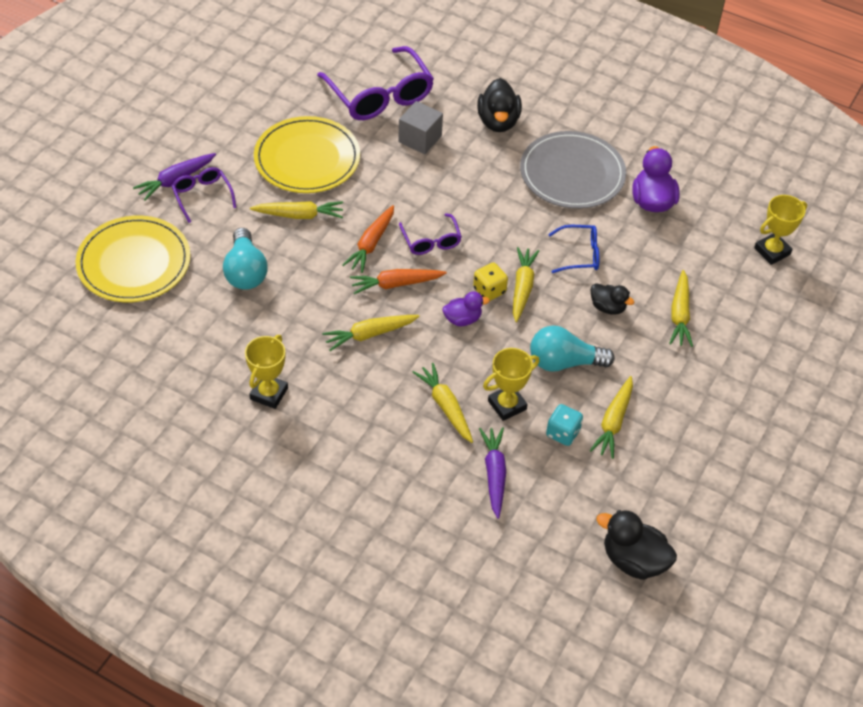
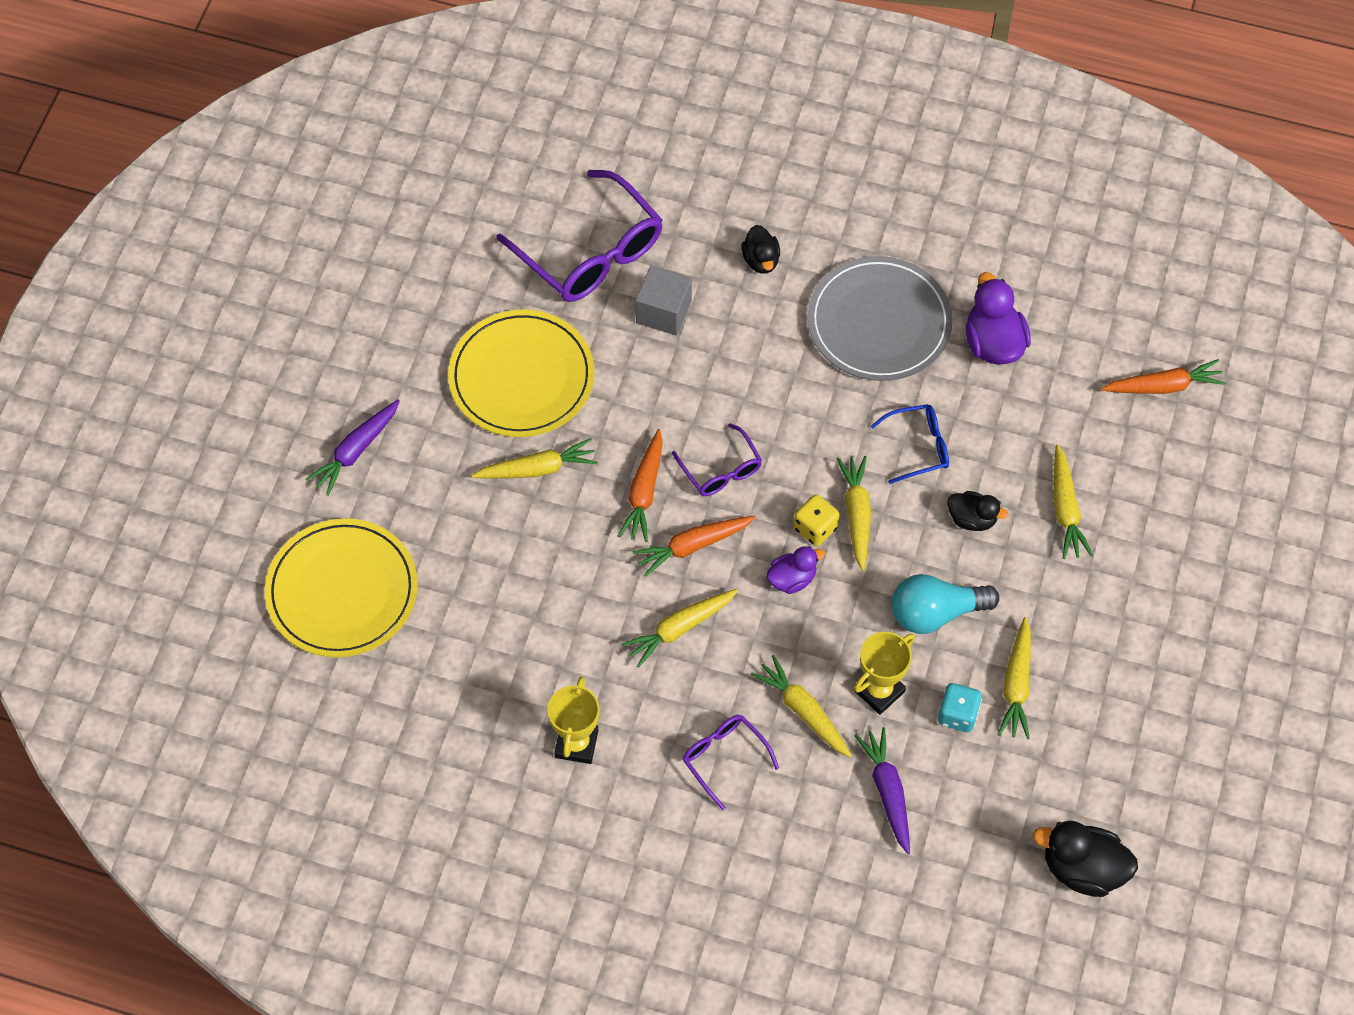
camera: 10 degrees left, 10 degrees up
purple glasses [172,167,237,223] -> purple glasses moved to [682,715,779,810]
turquoise light bulb [223,228,268,290] -> none
black duck [477,78,522,132] -> black duck [741,225,780,274], size x0.62
yellow trophy [754,195,807,265] -> orange carrot [1101,359,1226,394]

